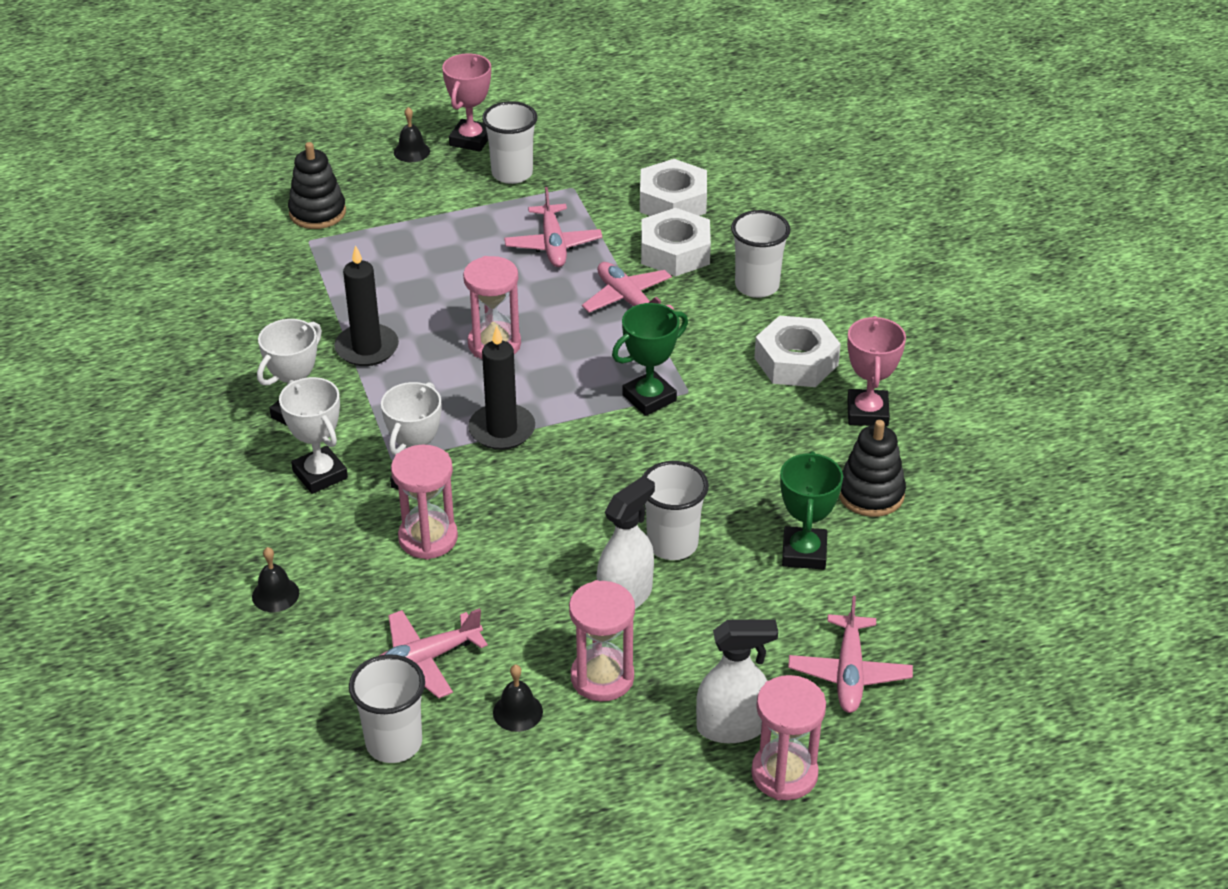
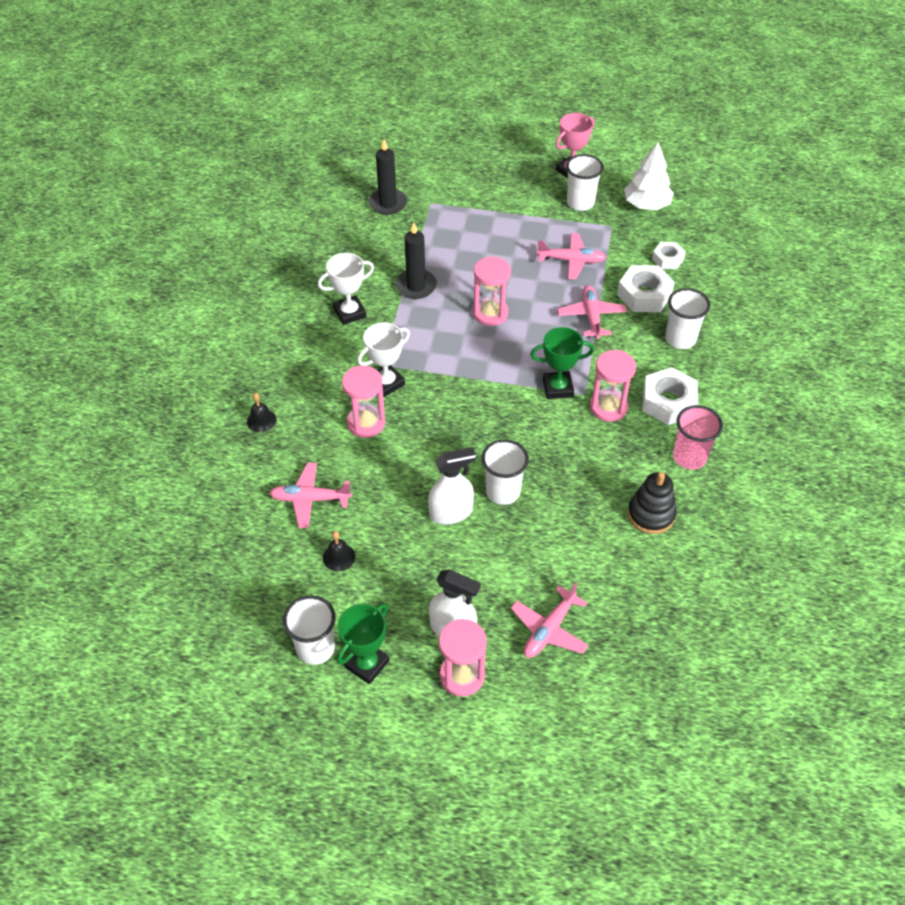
camera: 30 degrees right, 10 degrees up
white trophy [279,377,348,494] -> none
black stacking toy [288,142,346,229] -> none
white cup [349,654,425,763] -> white cup moved to [283,595,336,665]
black bell [394,107,430,162] -> none
black candle [468,326,535,450] -> black candle moved to [368,139,407,215]
pink plane [504,187,602,267] -> pink plane turned 105 degrees counterclockwise [537,233,606,279]
pink hourglass [569,580,635,702] -> pink hourglass moved to [590,350,636,422]
white nut [640,159,707,216] -> white nut [652,242,686,269], size x0.60
green trophy [780,451,843,570] -> green trophy moved to [337,604,389,684]
pink trophy [847,316,906,427] -> pink cup [673,405,723,470]
none -> white tree [624,142,674,210]

